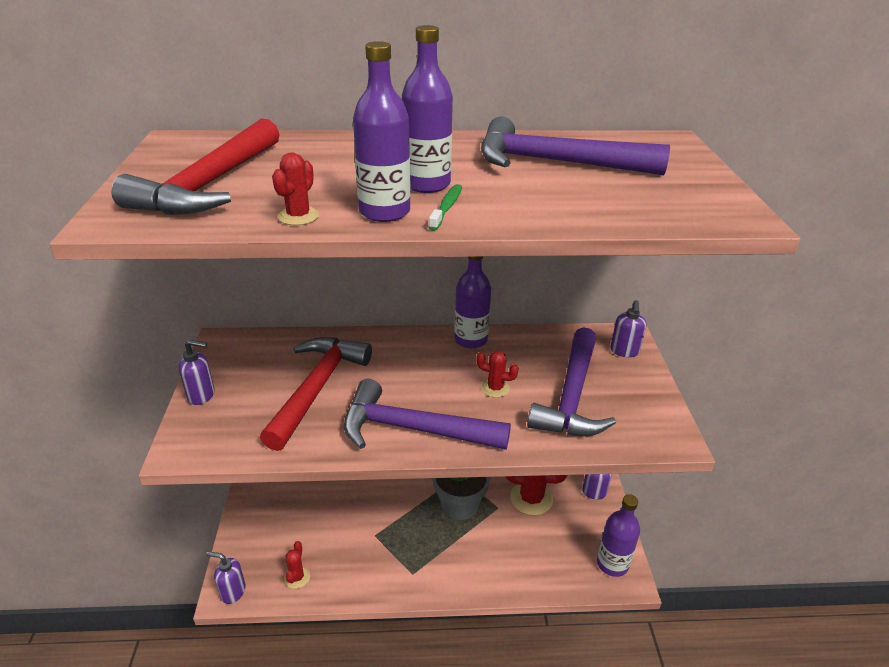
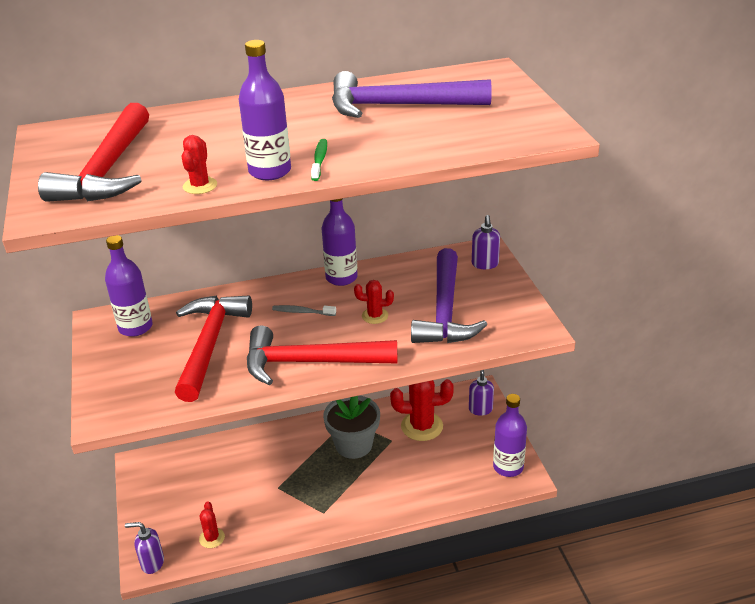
camera: 10 degrees left, 0 degrees up
purple soap dispenser [179,340,215,405] -> none
purple hammer [344,379,511,450] -> red hammer [247,326,397,385]
purple bottle [402,25,453,193] -> purple bottle moved to [105,235,153,337]
none -> grey toothbrush [272,305,336,316]

